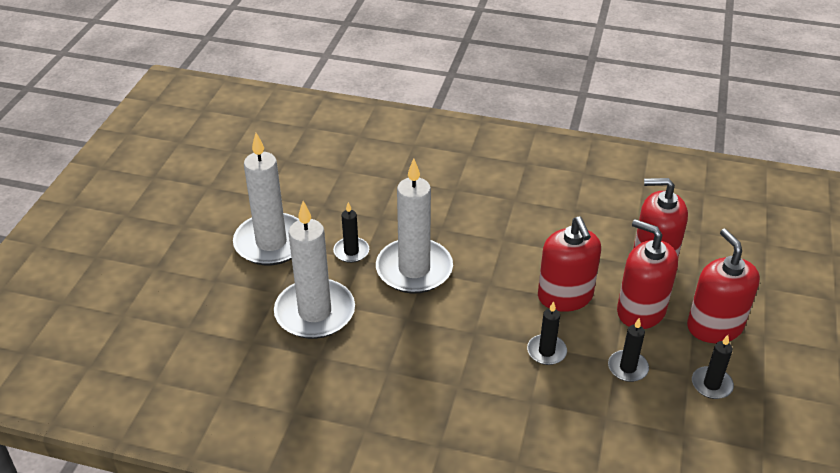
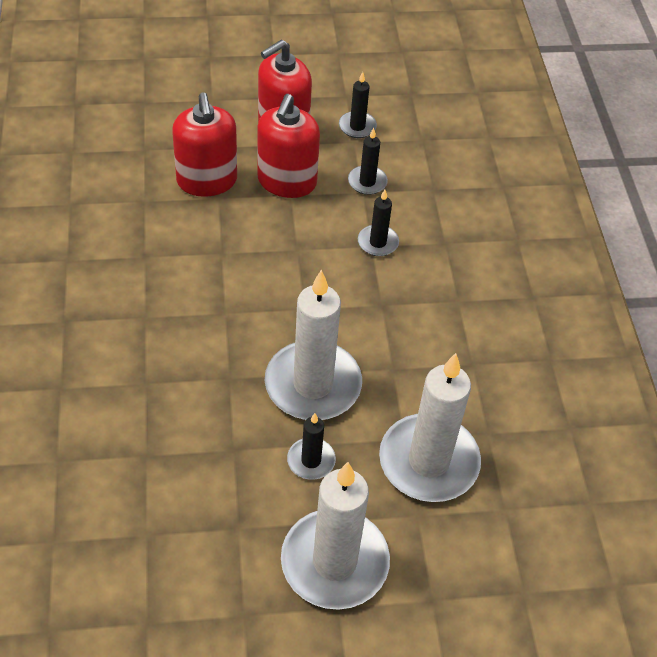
camera: 115 degrees left, 10 degrees up
red soap dispenser [538,217,601,312] -> none

